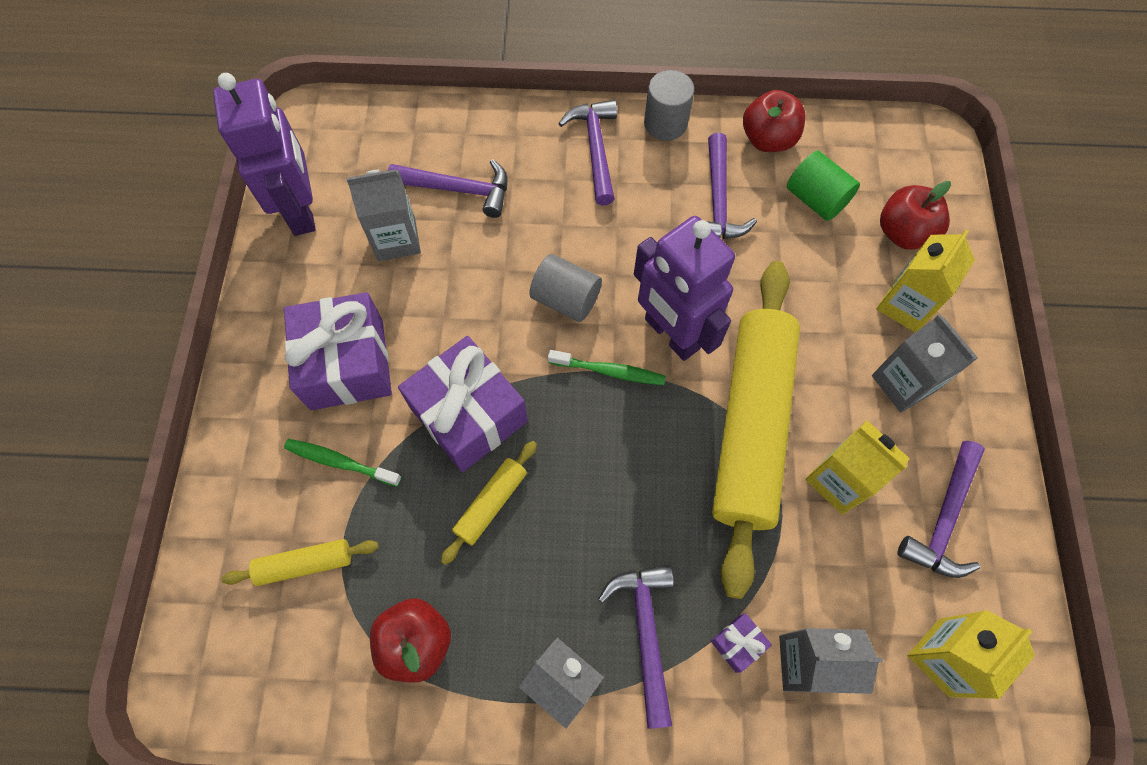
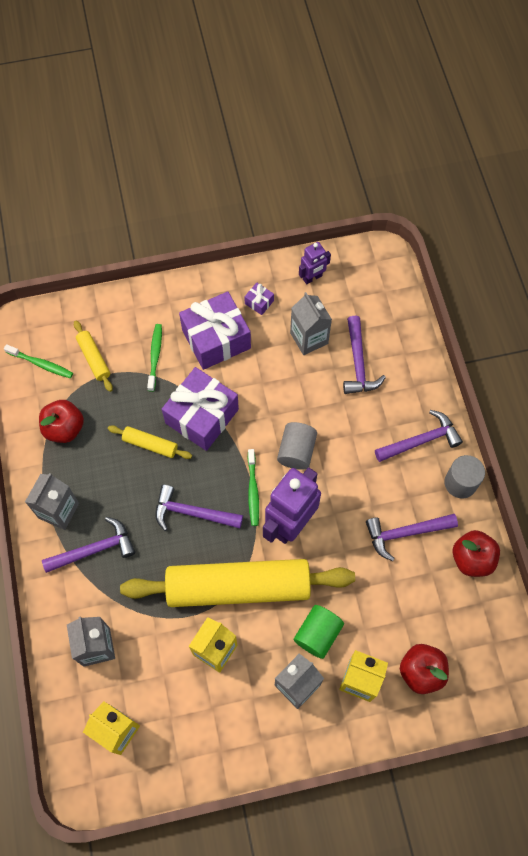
camera: 75 degrees right, 0 degrees up
purple robot [213,73,316,236] -> purple robot [299,242,331,284], size x0.51
purple gift [711,613,772,673] -> purple gift moved to [244,283,274,315]
green cylinder [787,151,860,221] -> green cylinder moved to [294,605,344,659]
purple hammer [898,441,985,578] -> purple hammer moved to [155,485,243,531]
none -> green toothbrush [4,344,73,378]

